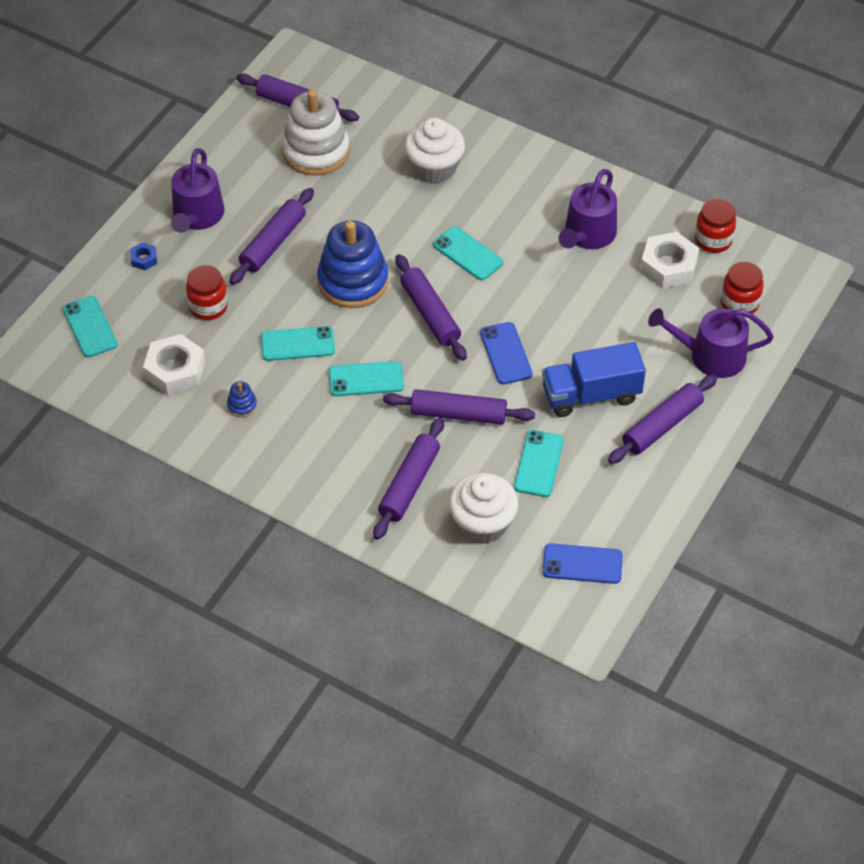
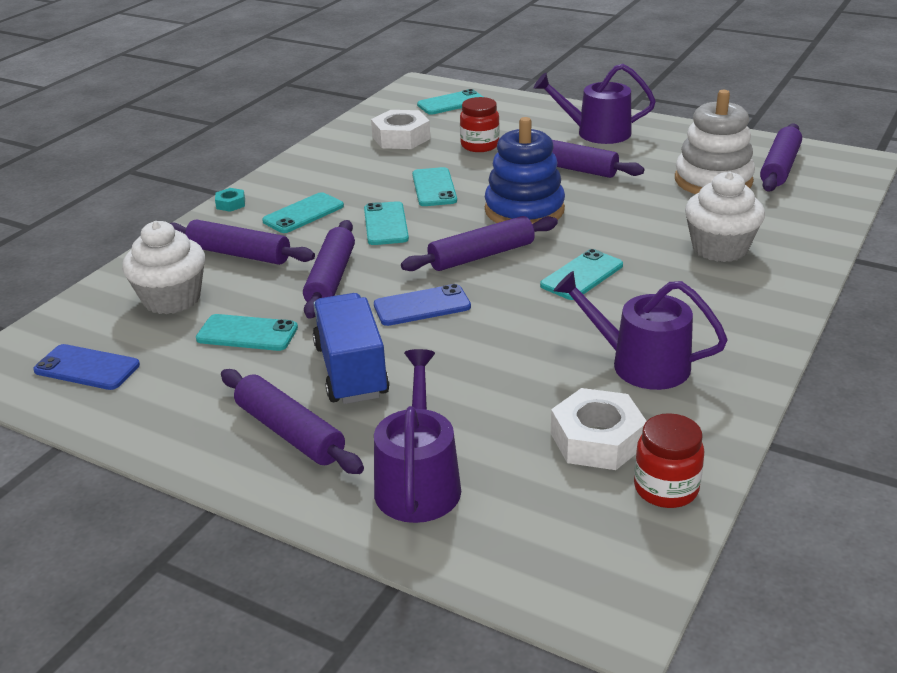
camera: 90 degrees right, 20 degrees down
blue nut [130,242,157,270] -> none
blue stacking toy [227,381,257,417] -> none
blue phone [543,543,622,584] -> blue phone turned 75 degrees counterclockwise [33,344,140,390]
red jar [721,262,764,317] -> none
none -> turquoise nut [215,188,245,212]
none -> turquoise phone [262,192,344,233]

